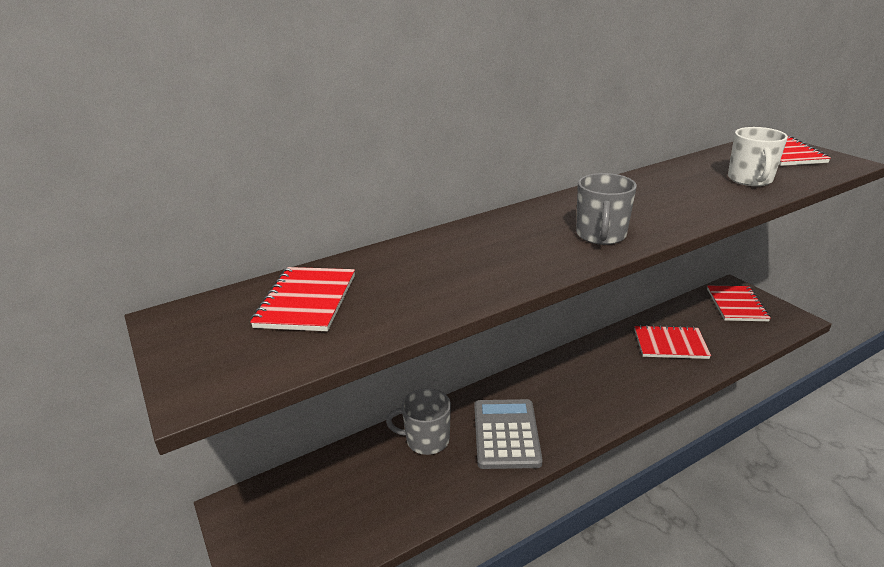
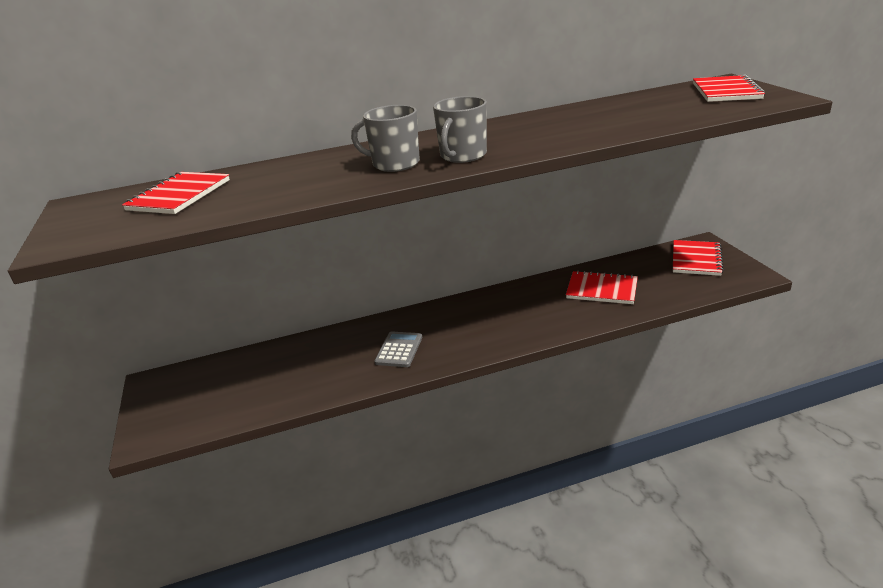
camera: 15 degrees right, 0 degrees up
grey mug [386,388,451,455] -> grey mug moved to [351,105,420,172]
grey calculator [474,399,543,469] -> grey calculator [375,331,422,367], size x0.63
white mug [728,127,788,186] -> none

